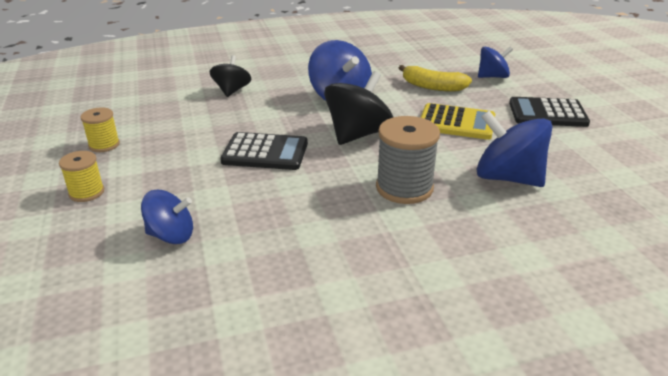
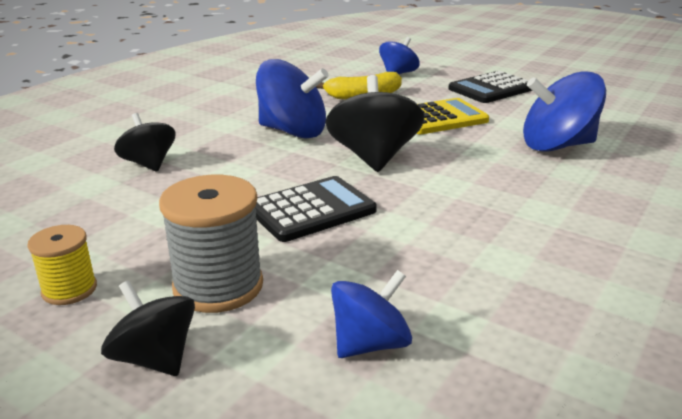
camera: 40 degrees left, 5 degrees down
yellow spool [59,151,104,202] -> black spinning top [101,280,195,376]
grey spool [376,116,440,204] -> grey spool moved to [159,175,263,313]

